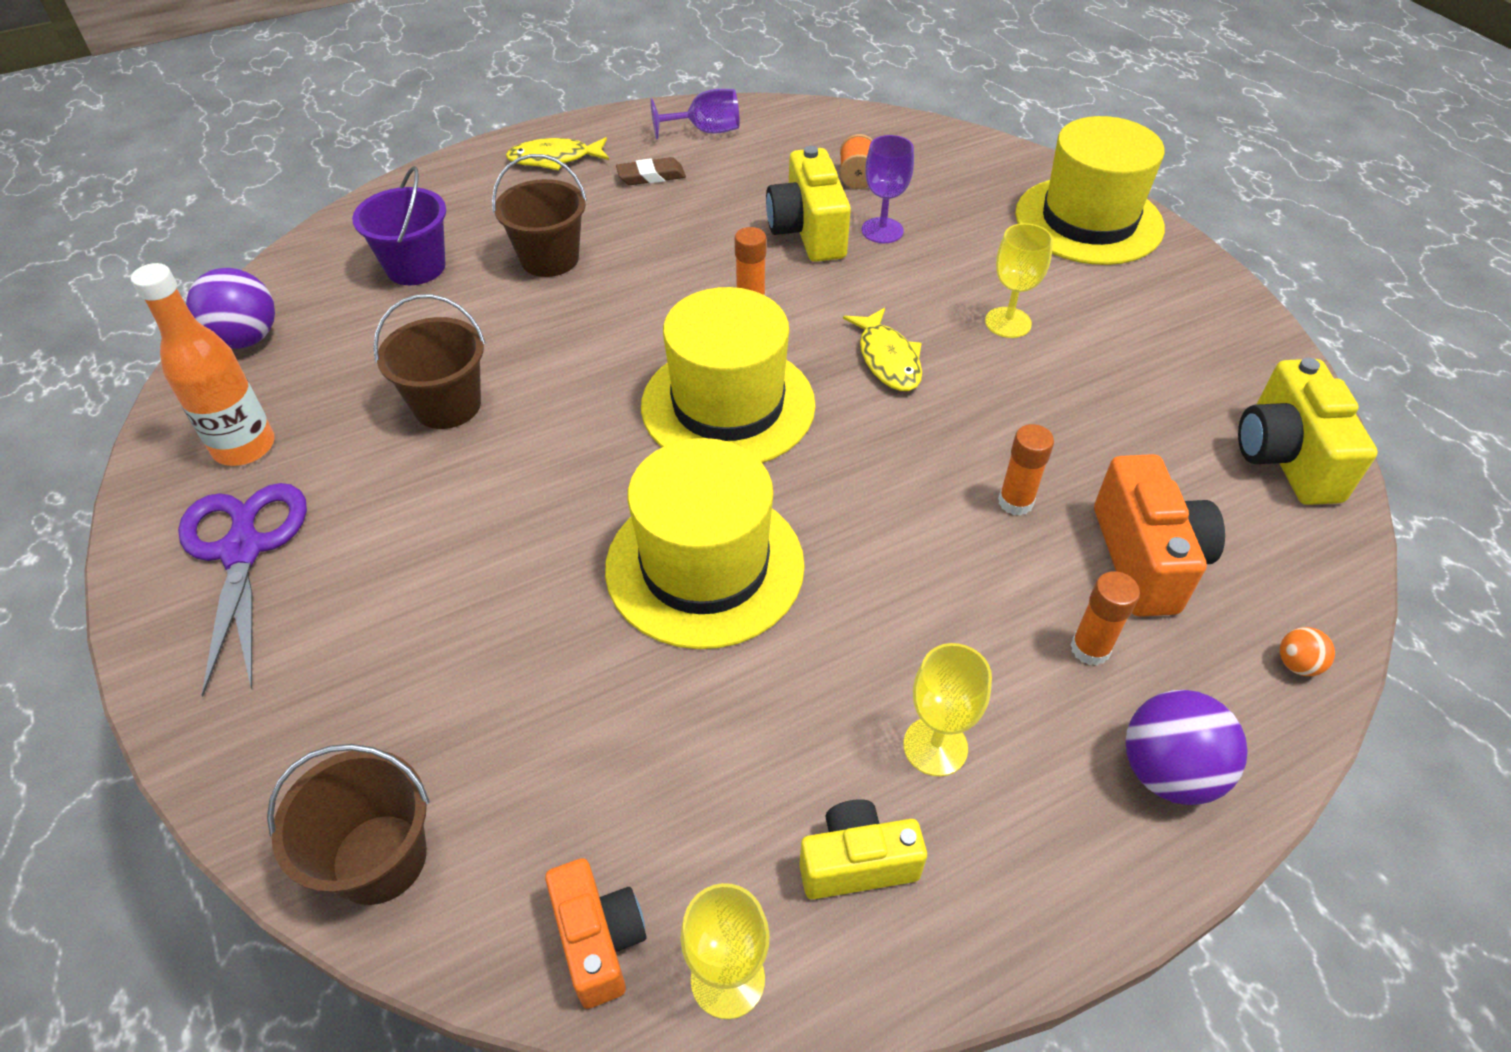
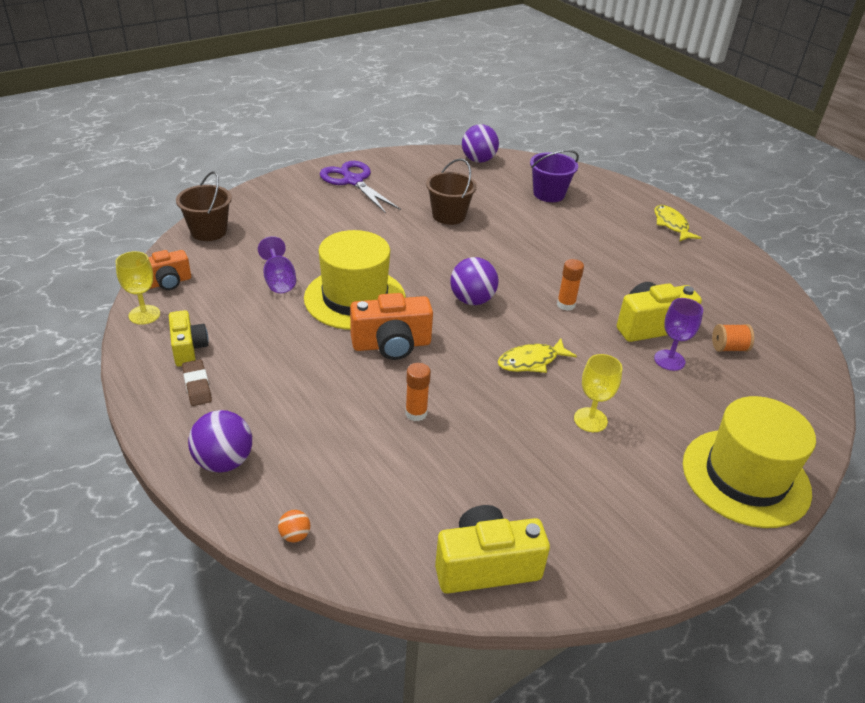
camera: 80 degrees right, 10 degrees down
orange bottle [131,263,275,466] -> none
purple scissors [178,483,307,697] -> purple scissors turned 105 degrees counterclockwise [320,161,401,213]
brown bucket [492,154,587,277] -> none
brown eraser [616,157,686,185] -> brown eraser moved to [182,360,212,406]
yellow hat [641,287,816,463] -> purple ball [450,257,498,305]
purple goblet [650,89,740,139] -> purple goblet moved to [258,236,296,293]
yellow goblet [903,643,992,777] -> none
orange glue stick [1071,571,1140,666] -> none
orange camera [1094,454,1225,617] -> orange camera moved to [350,293,433,360]

